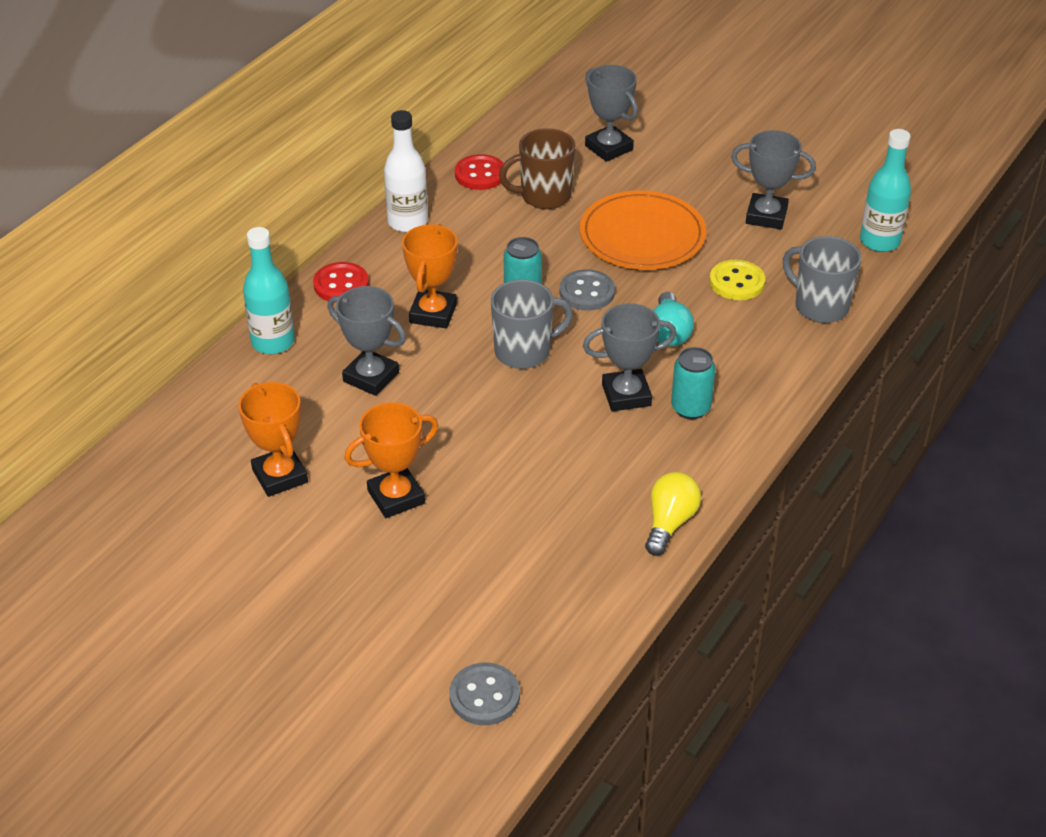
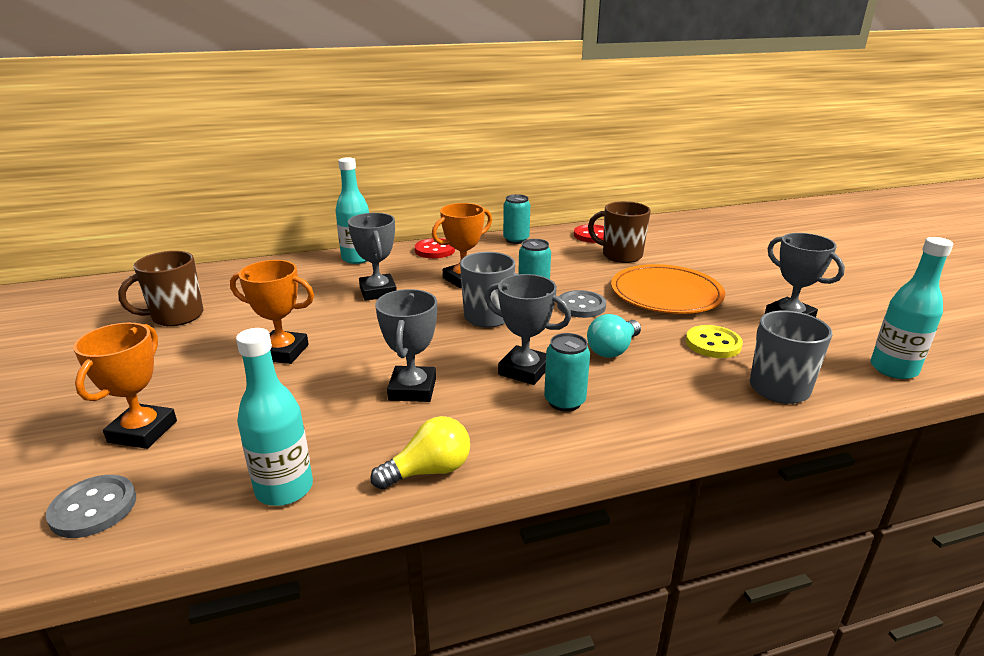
camera: 40 degrees right, 15 degrees down
orange trophy [238,382,308,497] -> orange trophy moved to [73,323,177,449]
white bottle [384,110,428,233] -> turquoise can [503,194,530,244]
grey trophy [585,65,638,162] -> grey trophy moved to [375,289,437,402]
none -> brown mug [118,251,204,326]
none -> turquoise bottle [236,328,313,506]

